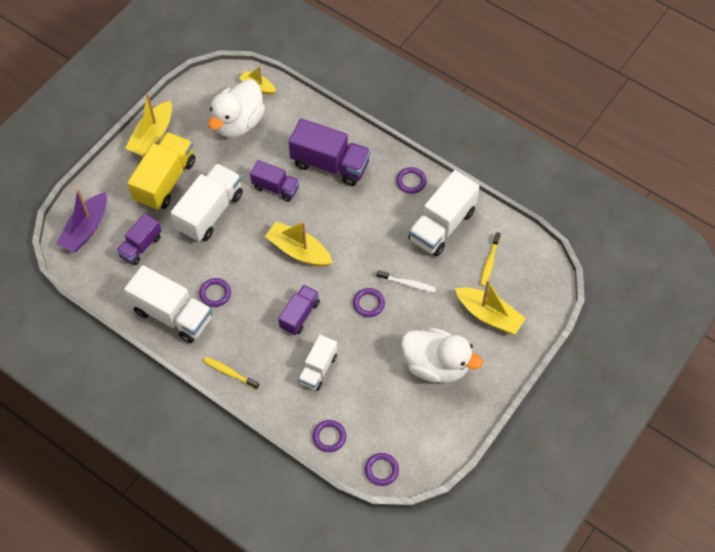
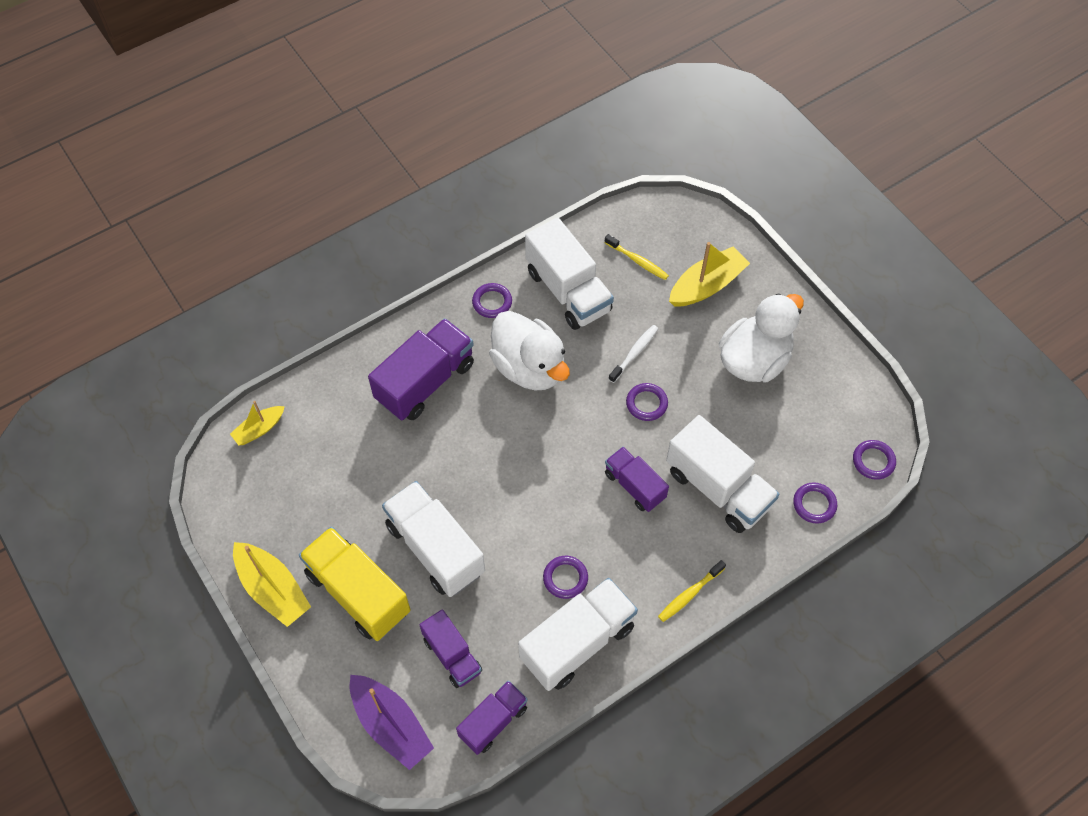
camera: 70 degrees left, 0 degrees up
white duck [208,79,265,137] -> white duck moved to [489,311,570,391]
purple truck [250,160,299,202] -> purple truck moved to [456,680,528,755]
yellow boat [265,221,333,267] -> none
white truck [298,335,337,391] -> white truck [666,415,780,533], size x1.67

